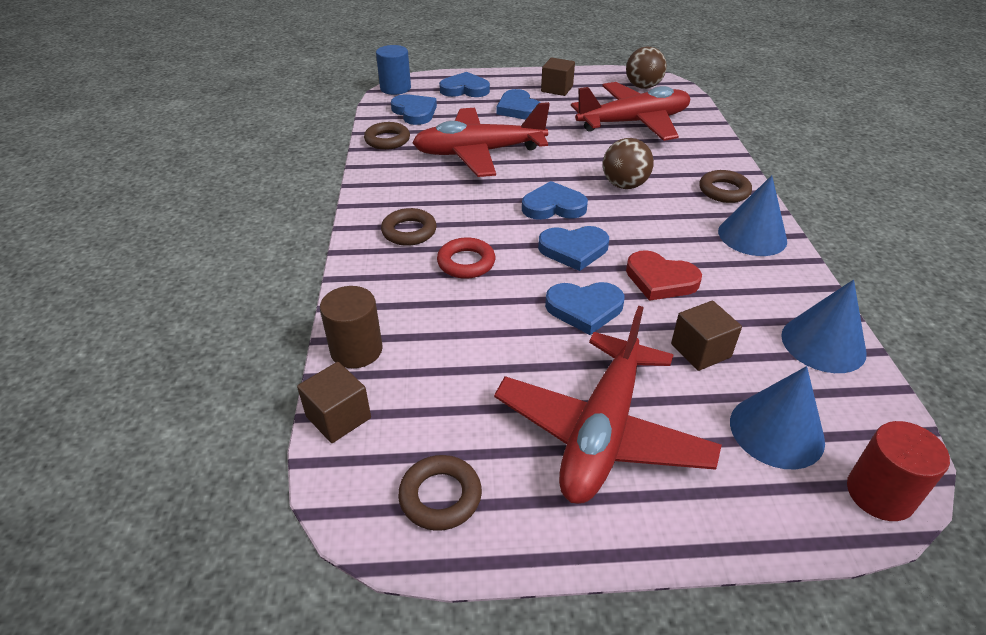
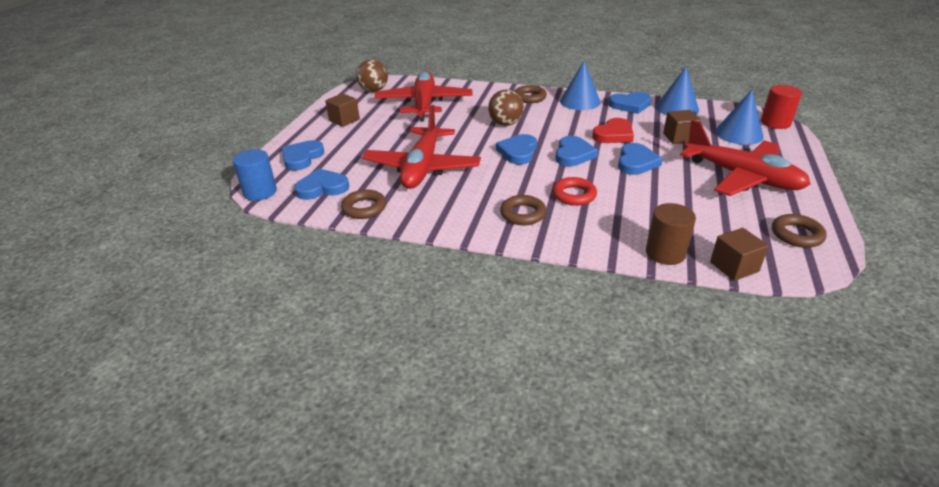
camera: 70 degrees left, 5 degrees down
blue heart [497,89,541,119] -> blue heart moved to [608,92,651,114]

